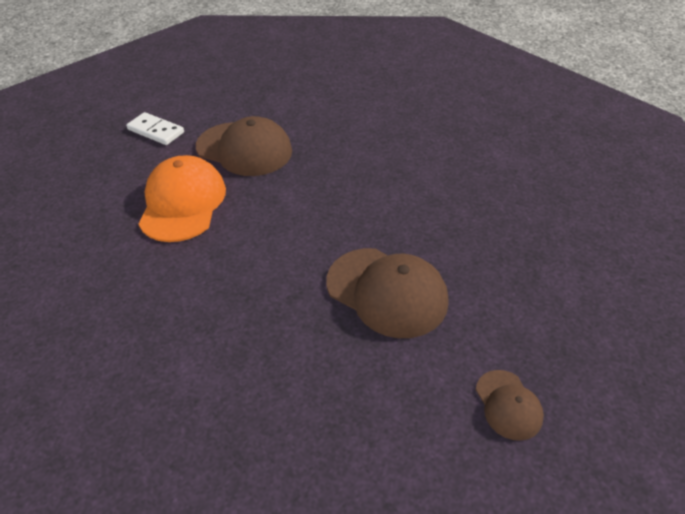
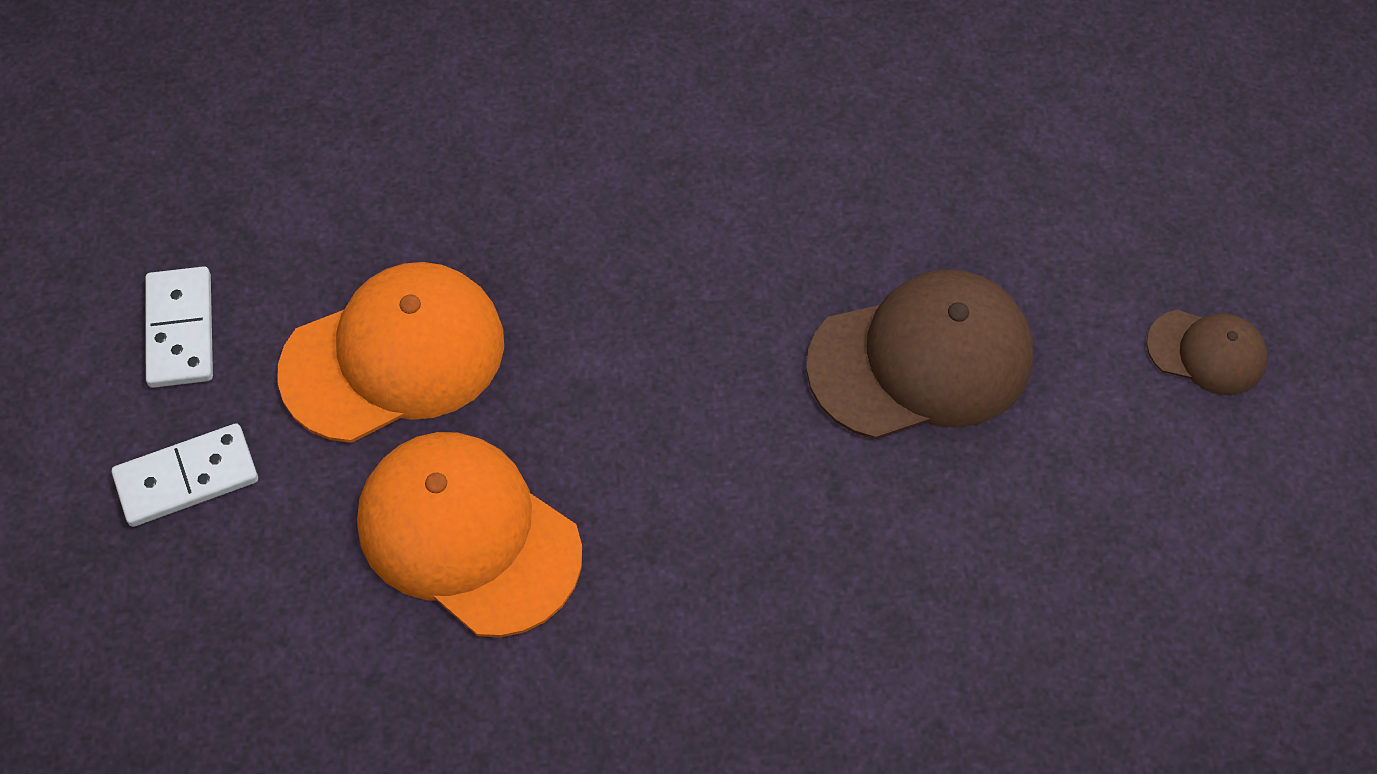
camera: 55 degrees left, 15 degrees up
brown cap [196,116,292,176] -> orange cap [277,262,504,443]
none -> white domino [145,266,213,388]

